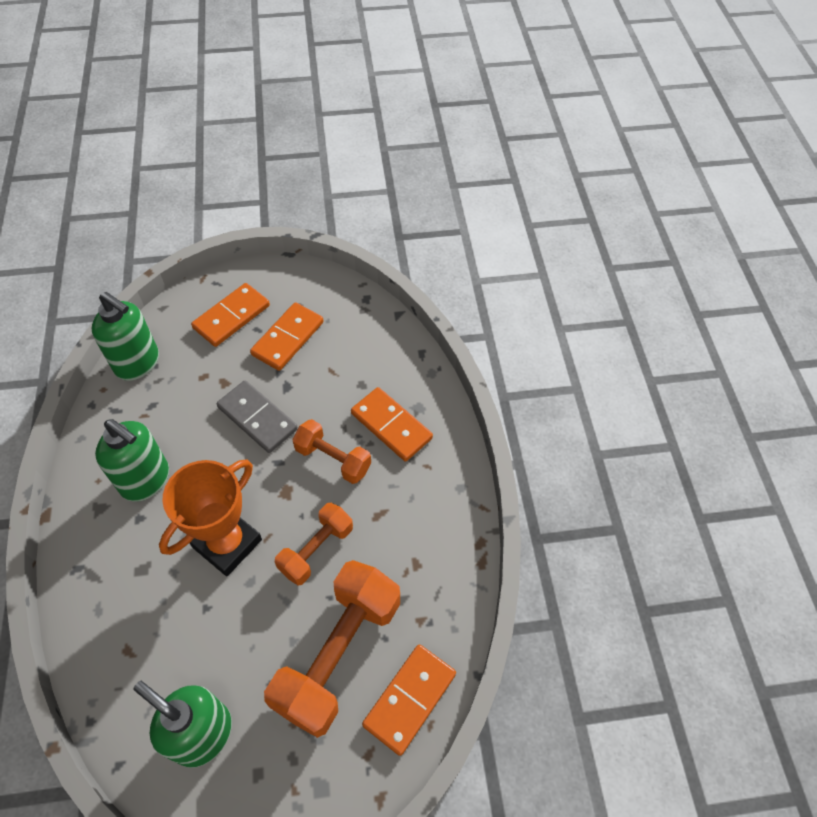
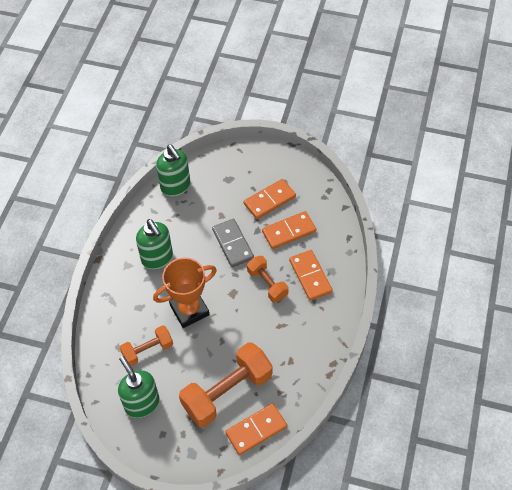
camera: 25 degrees right, 0 degrees up
orange domino [191,283,270,347] -> orange domino moved to [262,211,316,249]
orange dumbbell [275,503,353,585] -> orange dumbbell moved to [120,325,173,366]

